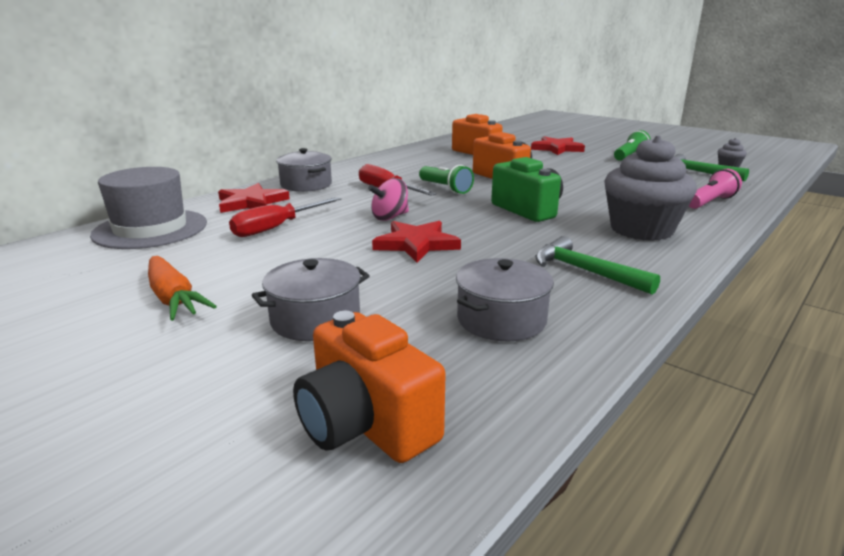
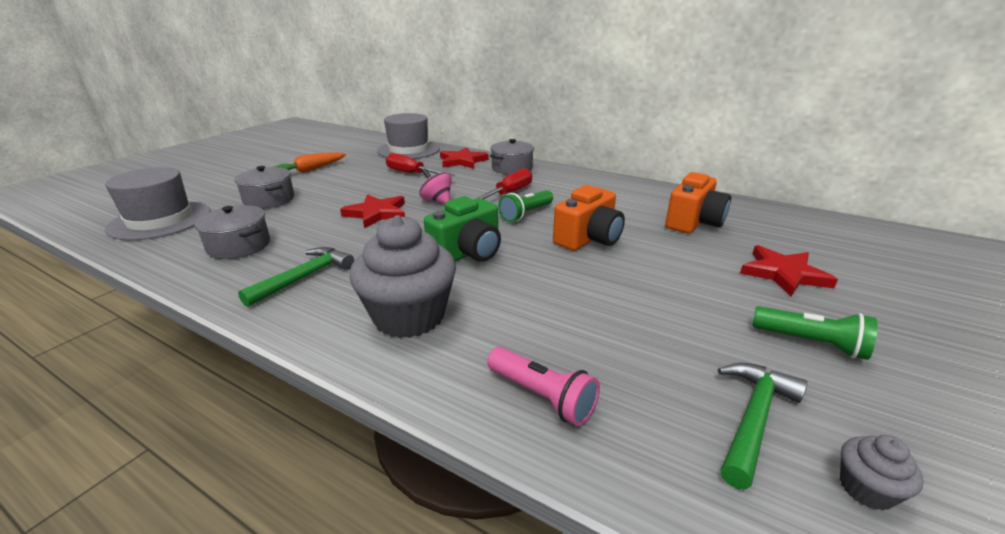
camera: 80 degrees right, 5 degrees up
orange camera [293,311,445,463] -> grey hat [105,167,211,240]

